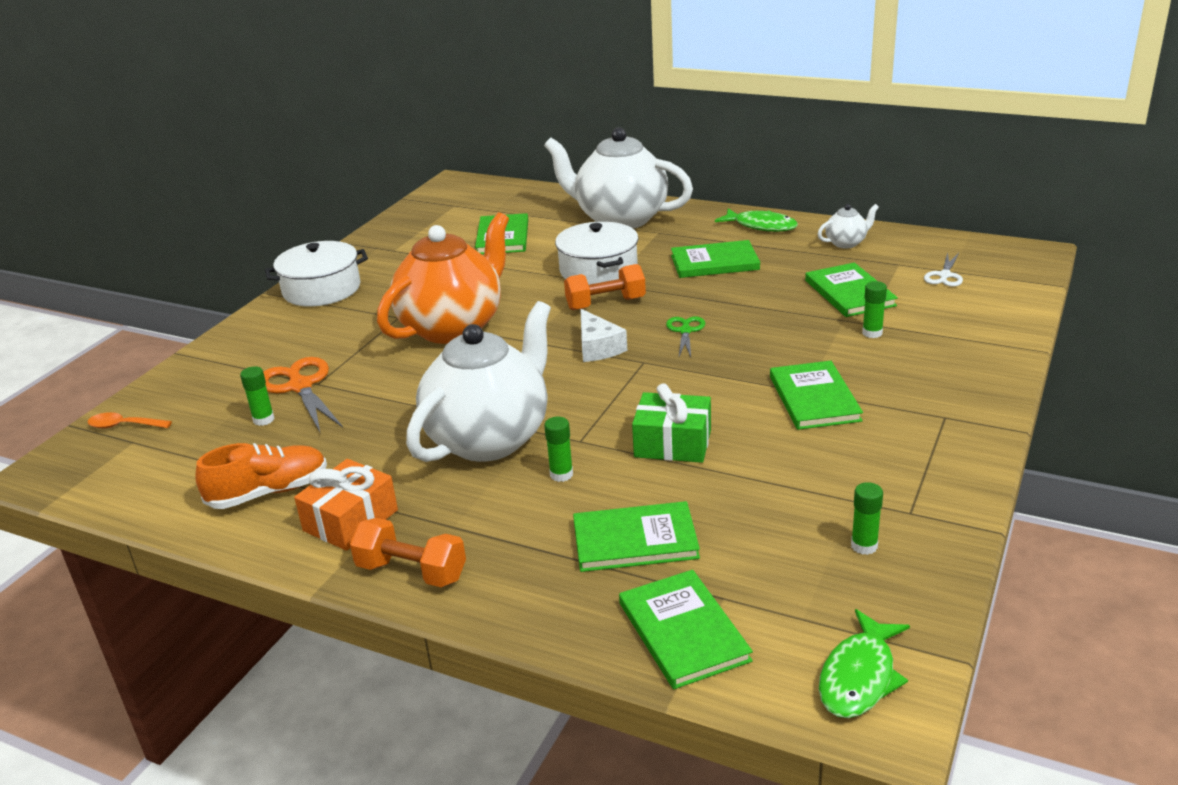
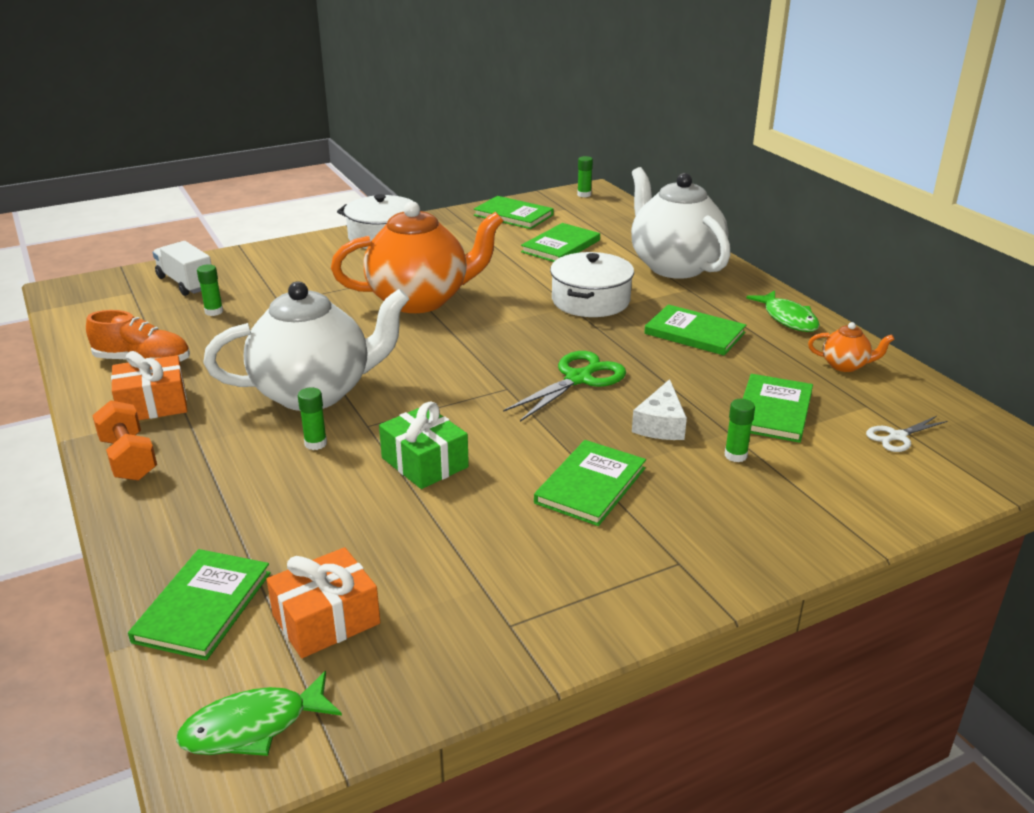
camera: 35 degrees right, 0 degrees up
orange spoon [88,412,172,428] -> none
orange scissors [263,357,343,434] -> none
orange dumbbell [564,264,646,310] -> none
green book [573,501,700,572] -> green book moved to [474,196,554,229]
white cheese [580,309,628,362] -> white cheese moved to [632,379,687,440]
green scissors [666,316,705,357] -> green scissors [503,351,626,422], size x1.73
white teapot [818,204,879,248] -> orange teapot [808,322,895,372]
green glue stick [851,482,883,555] -> green glue stick moved to [577,156,593,197]
none -> white truck [153,241,211,296]
none -> orange gift [266,547,380,658]

